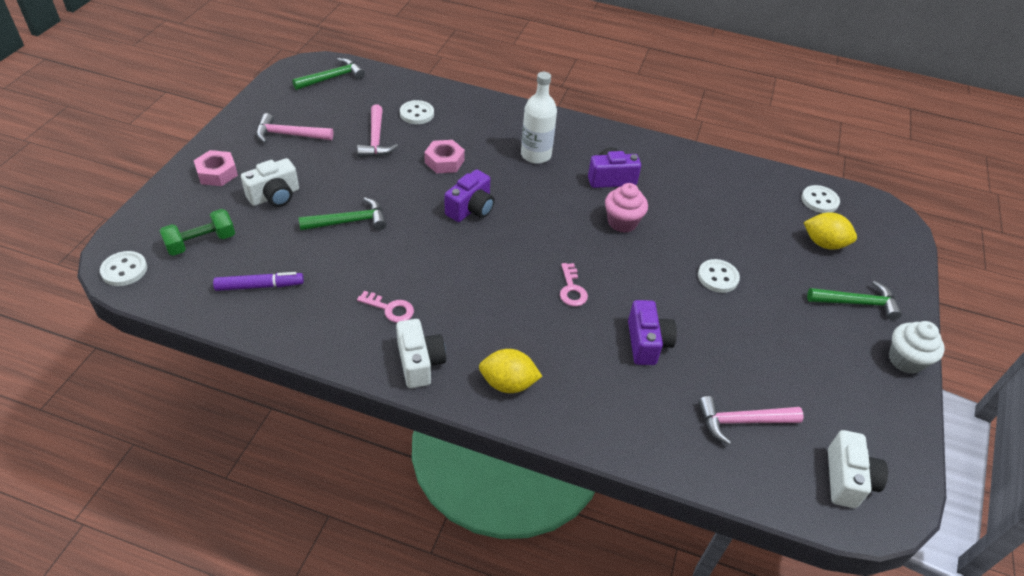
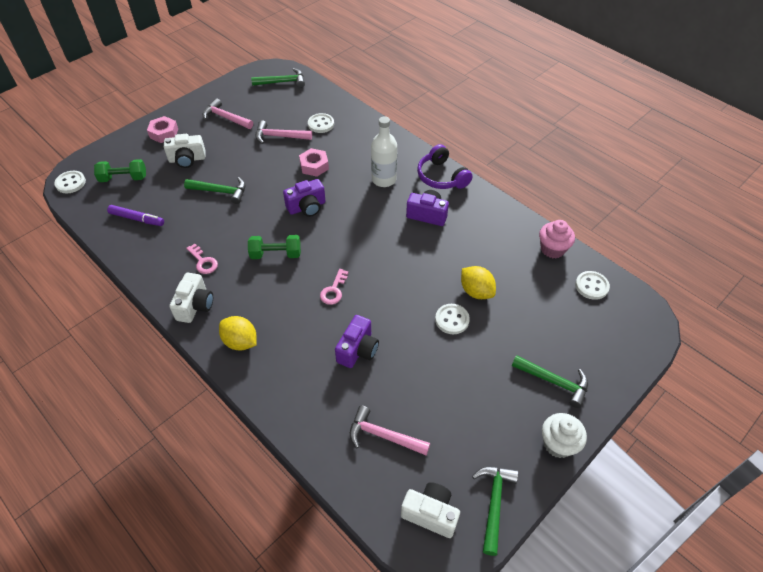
camera: 30 degrees right, 5 degrees up
pink hammer [357,105,398,157] -> pink hammer turned 75 degrees clockwise [256,120,312,144]
pink cupcake [605,183,648,233] -> pink cupcake moved to [539,220,575,258]
yellow lemon [803,212,857,249] -> yellow lemon moved to [461,266,496,299]
white camera [828,430,888,508] -> white camera turned 105 degrees counterclockwise [401,482,460,538]
none -> green dumbbell [248,235,301,259]
none -> purple headphones [417,144,473,189]
none -> green hammer [472,467,518,556]

